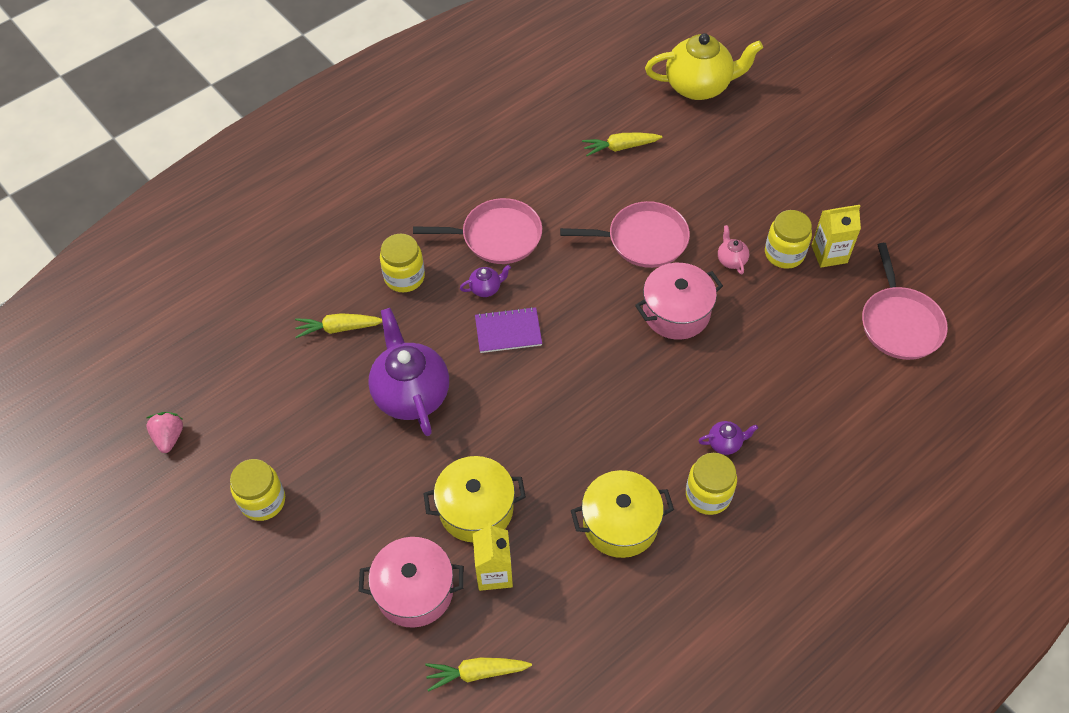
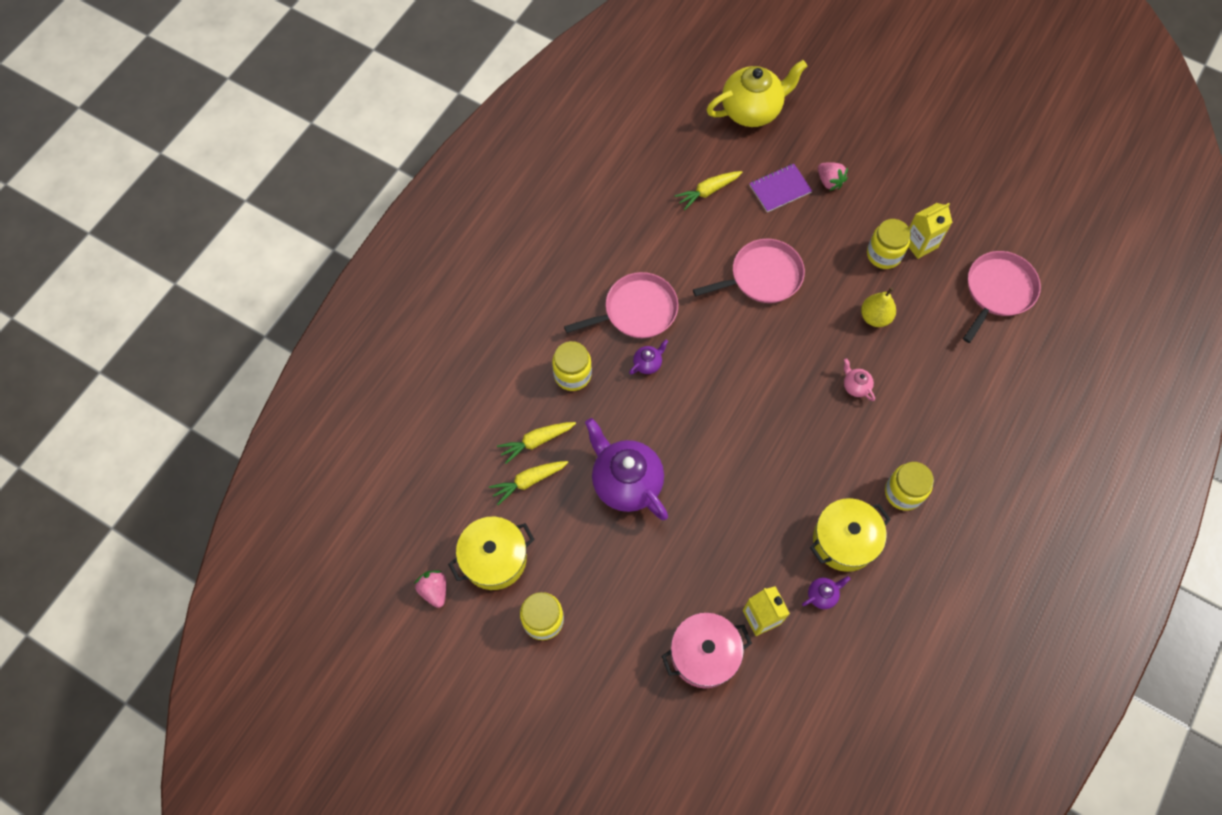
camera: 20 degrees left, 10 degrees up
yellow pot [423,456,526,542] -> yellow pot moved to [448,517,535,590]
yellow carrot [425,658,532,692] -> yellow carrot moved to [489,461,569,505]
purple notebook [475,307,542,353] -> purple notebook moved to [749,164,812,212]
pink pot [635,263,723,340] -> none
purple teapot [698,421,758,455] -> purple teapot moved to [802,576,850,609]
pink teapot [718,225,749,274] -> pink teapot moved to [844,358,875,401]
pink pan [862,243,948,360] -> pink pan turned 120 degrees counterclockwise [963,251,1041,343]
none -> pink strawberry [818,162,848,191]
none -> yellow pear [861,287,896,327]

